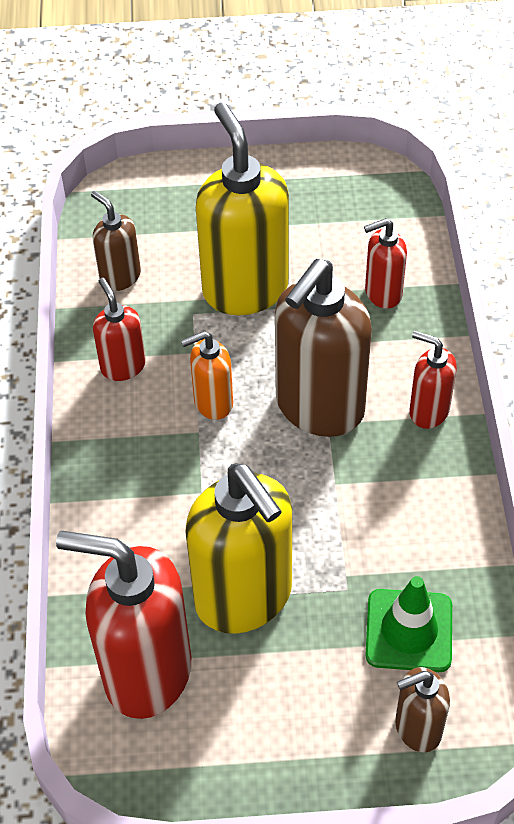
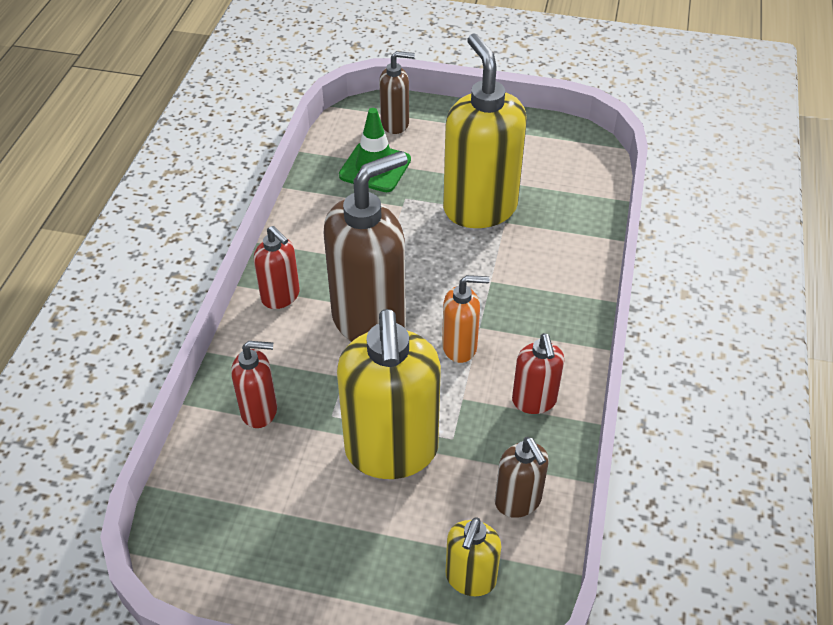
camera: 165 degrees left, 5 degrees down
red soap dispenser [56,531,191,719] -> none
none -> yellow soap dispenser [446,517,501,596]

